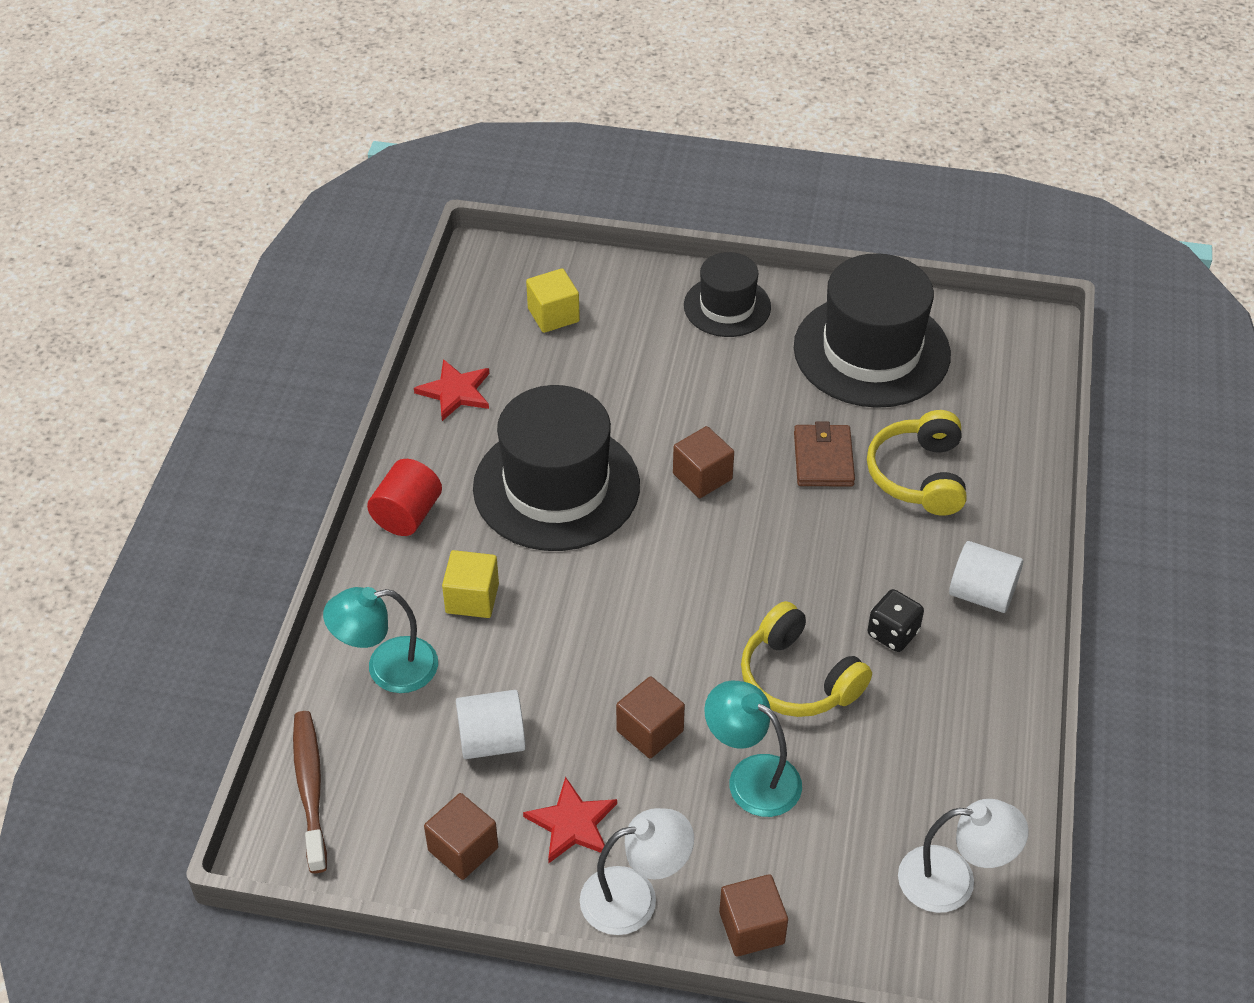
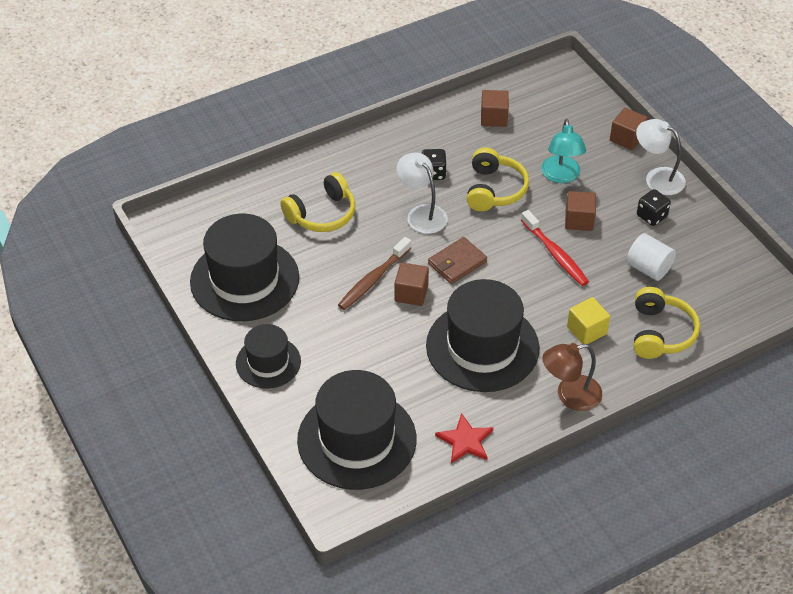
camera: 130 degrees left, 0 degrees up
brown toothbrush [293,711,327,873] -> brown toothbrush moved to [338,237,411,310]
turquoise lamp [323,587,438,693] -> yellow headphones [634,287,700,359]
red cylinder [367,459,442,536] -> brown lamp [542,343,602,411]
brown cube [424,793,498,880] -> brown cube moved to [481,90,509,127]
red star [523,777,617,863] -> black dice [637,189,671,226]
yellow cube [526,268,580,333] -> black hat [297,370,416,490]
brown wallet [794,422,855,487] -> brown wallet moved to [428,237,487,284]
white lamp [898,799,1029,913] -> white lamp moved to [397,152,448,234]
white cylinder [949,541,1023,613] -> none
none -> red toothbrush [521,210,589,286]

